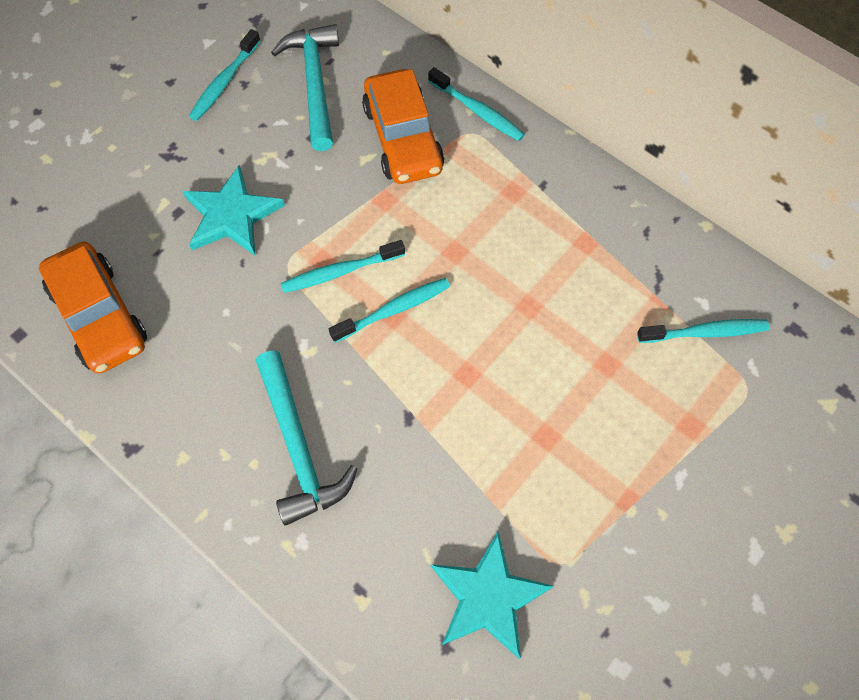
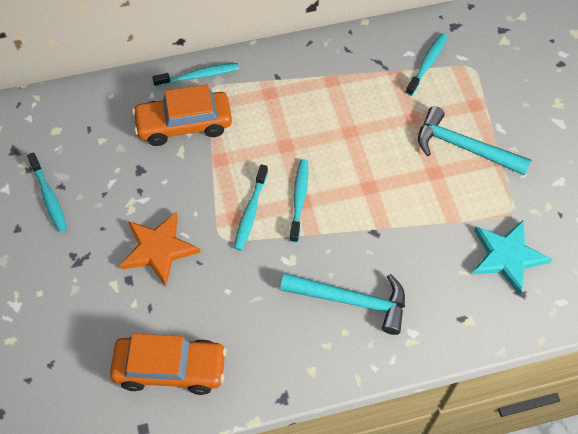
camera: 55 degrees left, 5 degrees down
turquoise star [182,165,285,255] -> orange star [120,212,200,286]
turquoise hammer [271,24,339,151] -> turquoise hammer moved to [418,106,531,176]
orange car [362,69,444,184] -> orange car turned 150 degrees clockwise [132,84,232,146]

